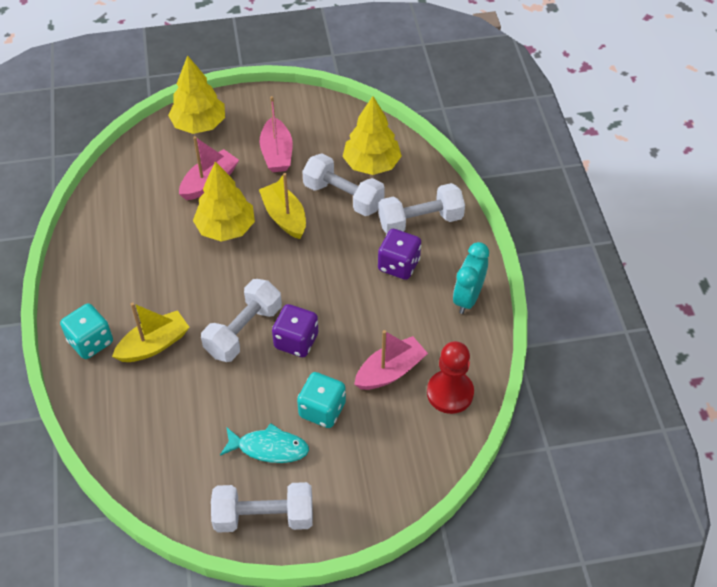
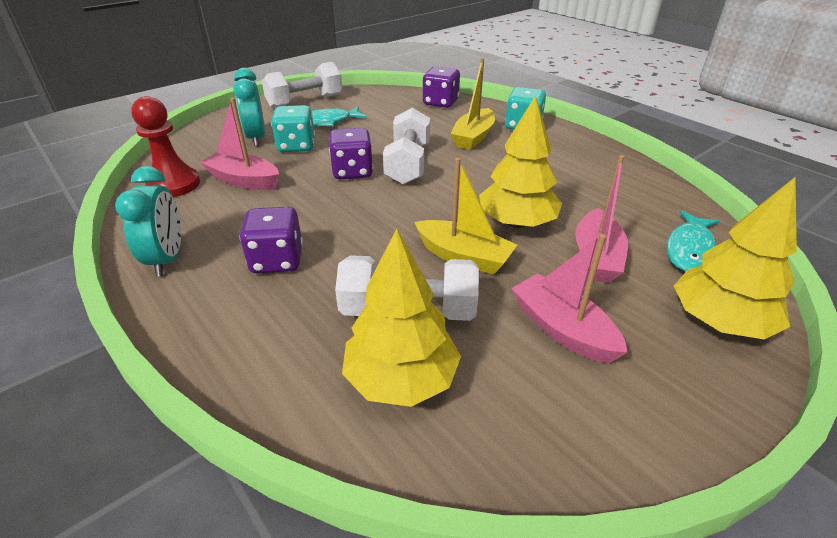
camera: 150 degrees right, 15 degrees down
pink boat [354,330,428,390] -> pink boat turned 90 degrees clockwise [200,98,279,190]
white dumbbell [378,183,465,234] -> none
none -> turquoise clock [234,68,265,146]
none -> purple dice [423,66,460,108]
none -> turquoise fish [666,210,719,271]

